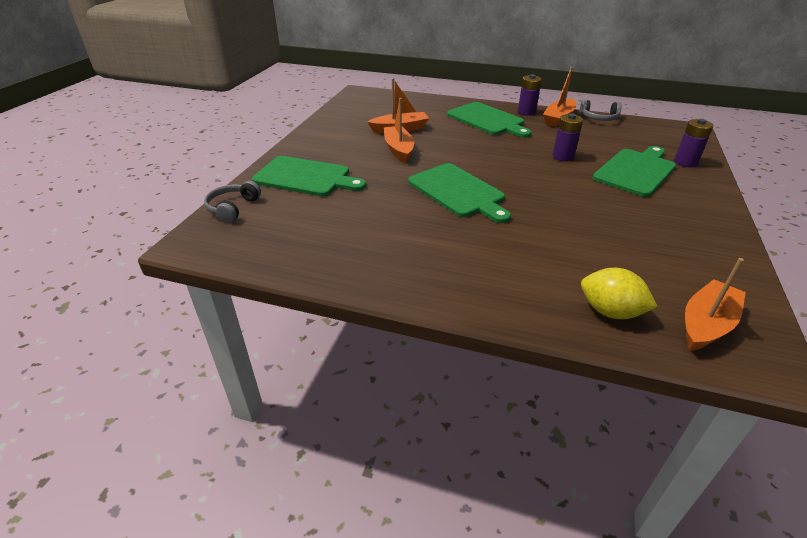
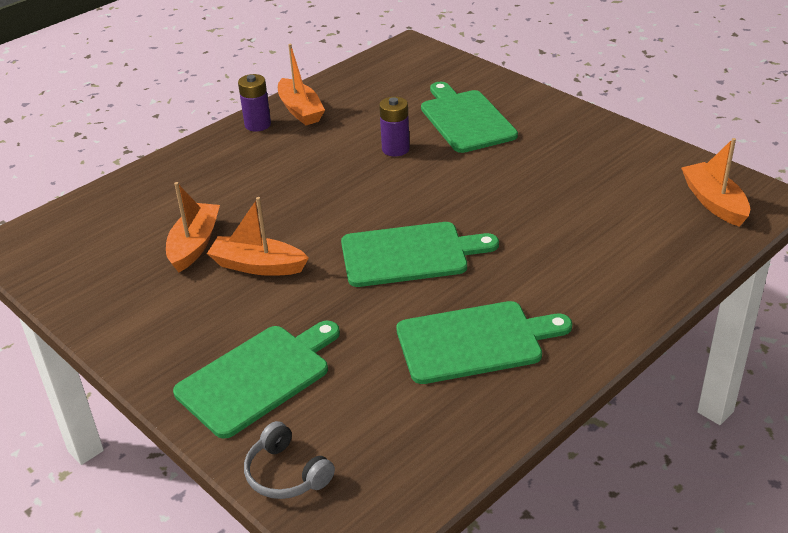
camera: 60 degrees left, 0 degrees up
green cutting board [447,102,531,138] -> green cutting board moved to [396,301,572,384]
grey headphones [580,100,622,121] -> none
yellow lemon [581,268,658,319] -> none
purple battery [674,119,713,167] -> none

